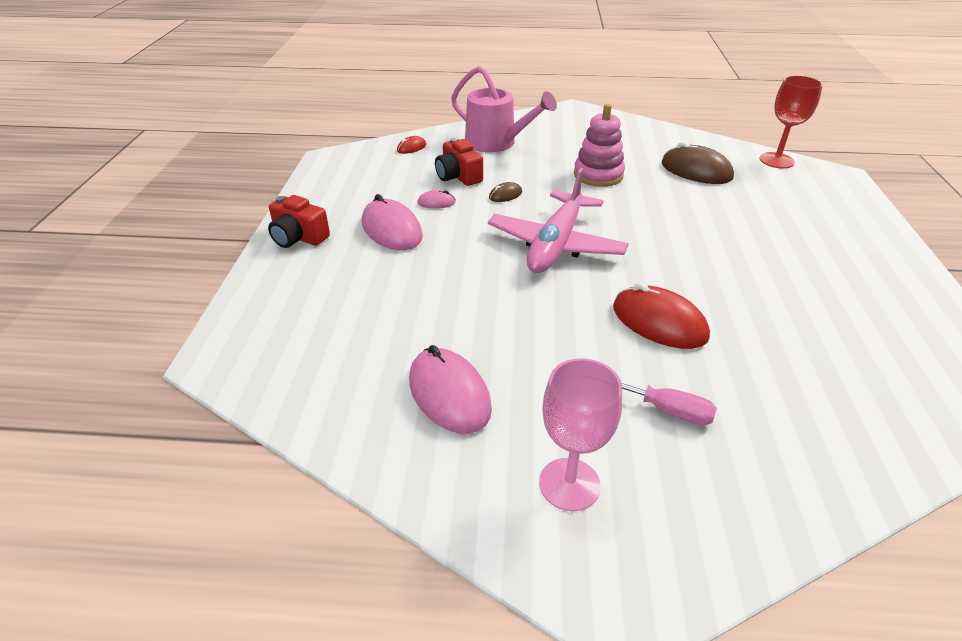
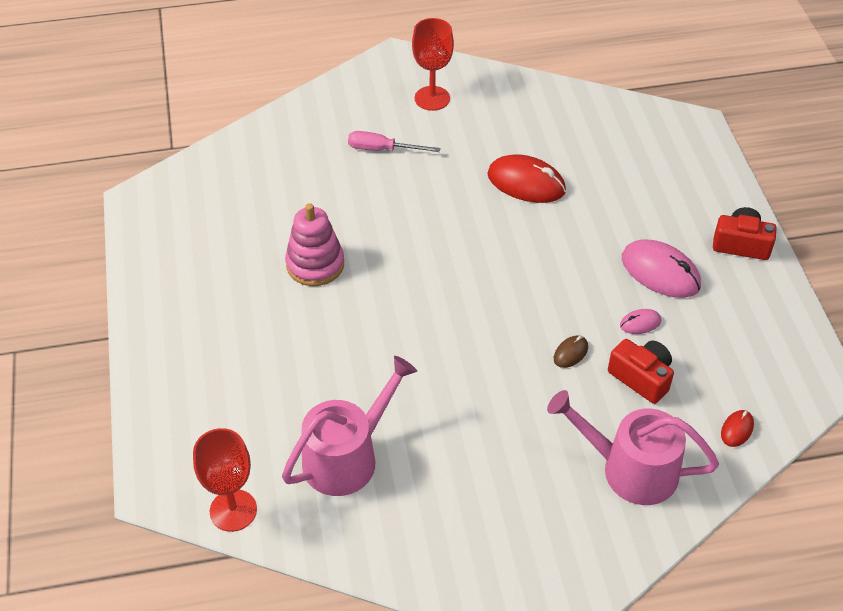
camera: 165 degrees right, 10 degrees up
pink mouse [409,345,492,434] -> none
pink plane [488,168,629,273] -> none
pink goblet [539,358,622,511] -> red goblet [412,18,454,111]
pink stacking toy [574,104,625,187] -> pink stacking toy moved to [285,203,344,286]
red mouse [613,282,710,349] -> red mouse moved to [487,154,566,203]
brown mouse [661,142,734,184] -> pink watering can [282,356,417,496]

